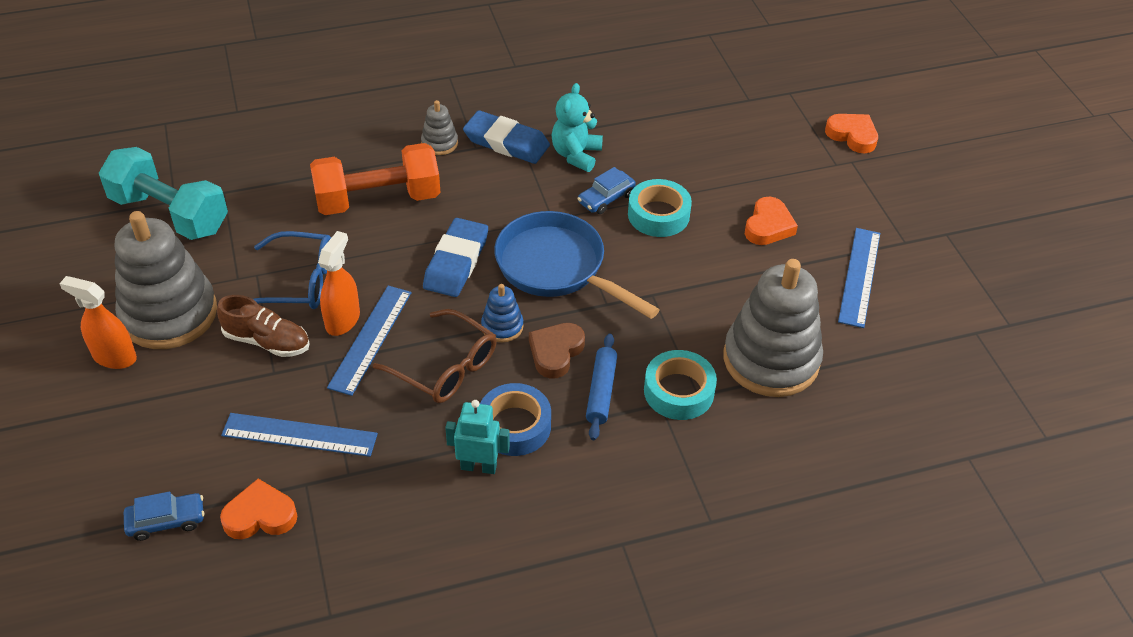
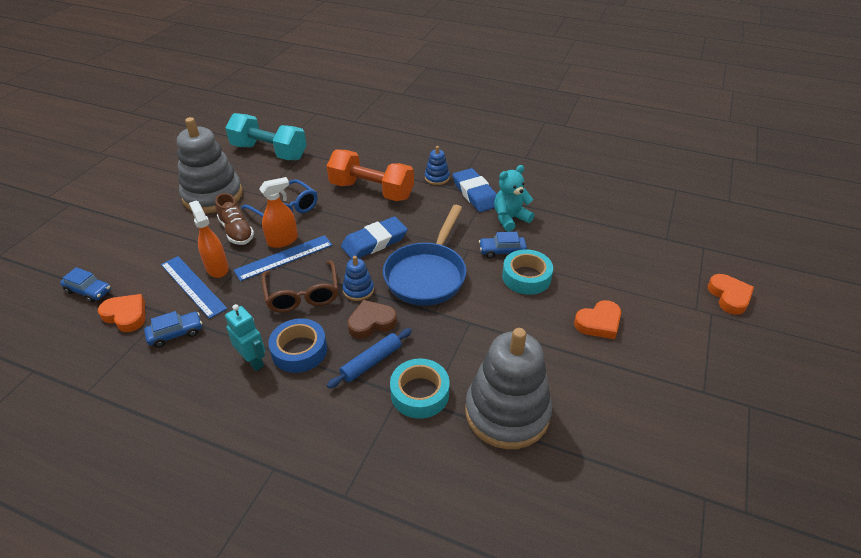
camera: 40 degrees right, 5 degrees down
orange spray bottle [59,276,137,369] -> orange spray bottle moved to [189,200,229,278]
turquoise dumbbell [99,147,228,240] -> turquoise dumbbell turned 45 degrees counterclockwise [225,113,307,160]
grey stacking toy [421,100,458,155] -> blue stacking toy [425,146,450,185]
blue pan [494,211,660,319] -> blue pan turned 150 degrees counterclockwise [383,205,467,306]
blue ruler [838,228,880,328] -> none
none -> blue car [144,311,202,348]

